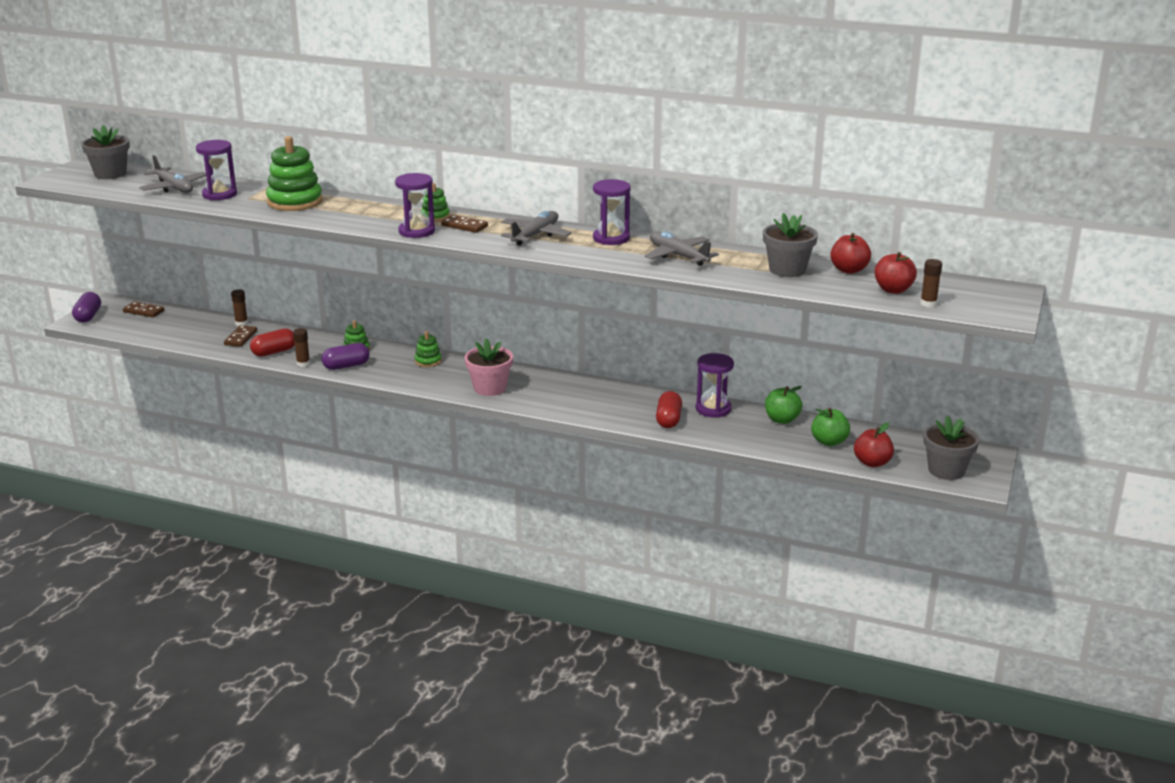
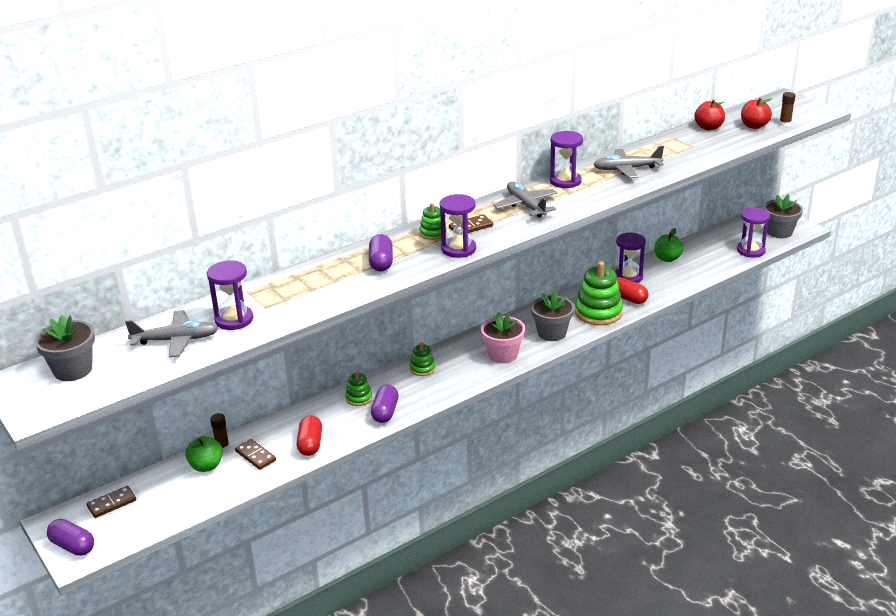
camera: 55 degrees left, 5 degrees up
green stacking toy [266,136,323,211] -> green stacking toy moved to [575,261,623,325]
brown glue stick [293,328,310,367] -> none
grey flower pot [763,213,818,277] -> grey flower pot moved to [531,291,574,341]
green apple [811,408,850,446] -> green apple moved to [185,436,223,472]
red apple [854,422,894,467] -> purple hourglass [737,208,770,258]
none -> purple capsule [369,234,393,272]

